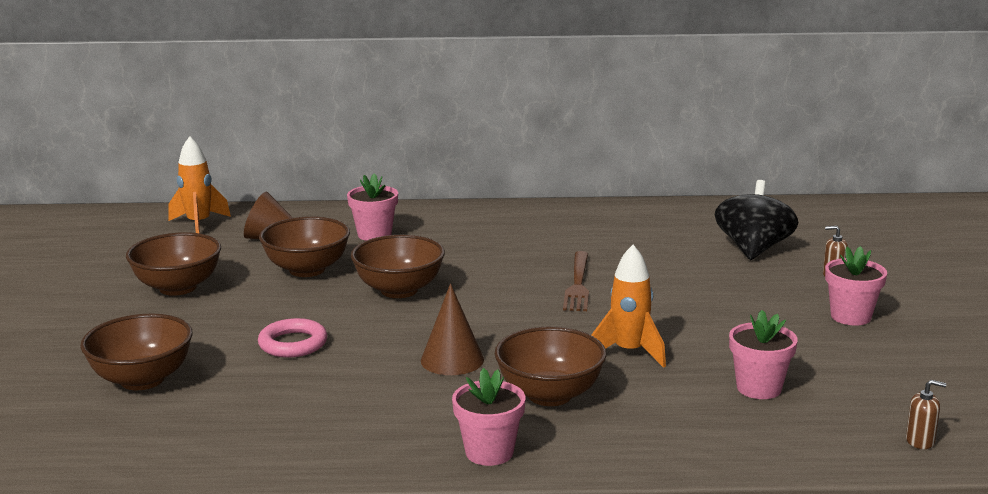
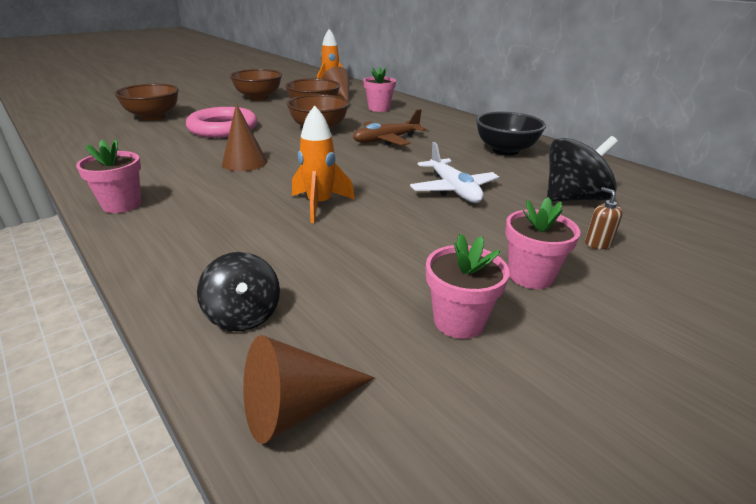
camera: 50 degrees right, 10 degrees up
pink ring [258,318,327,358] -> pink ring [186,107,257,138], size x1.64
brown bowl [495,327,606,406] -> none
brown fork [563,251,589,311] -> none
pink flower pot [729,310,798,399] -> pink flower pot moved to [426,234,509,339]
brown soap dispenser [906,380,946,449] -> brown cone [243,335,375,444]
none -> black spinning top [197,252,280,331]
none -> brown plane [353,109,426,146]
none -> white plane [410,142,499,203]
none -> black bowl [476,111,546,156]

